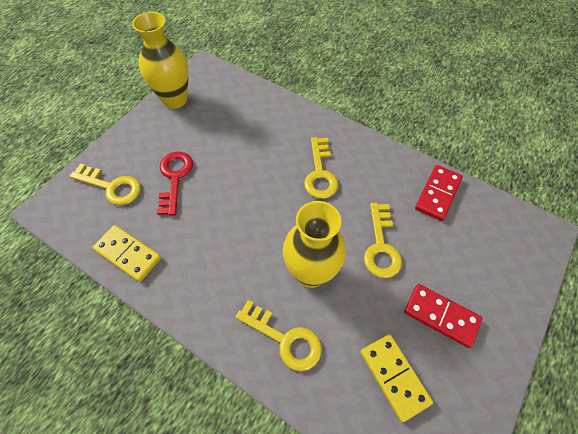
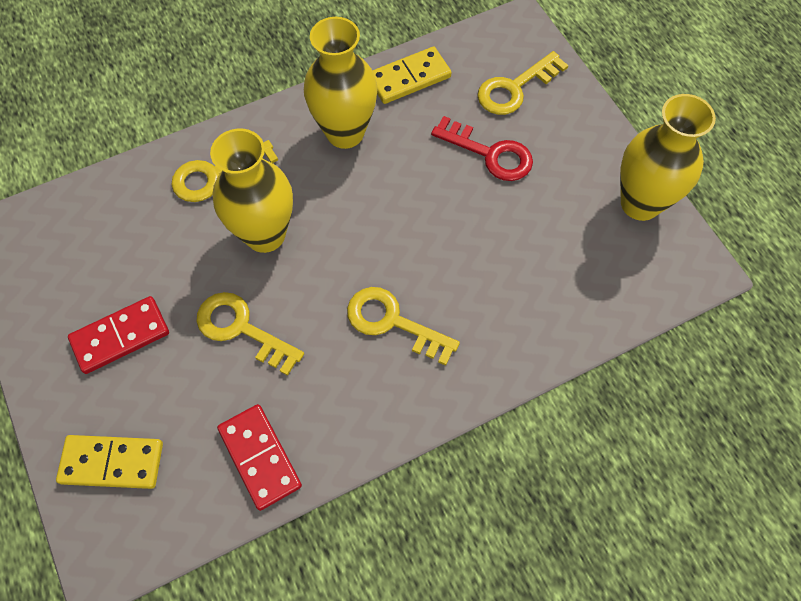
camera: 120 degrees right, 5 degrees up
yellow domino [360,334,433,422] -> yellow domino moved to [56,435,163,489]
none -> yellow vase [304,17,378,149]

